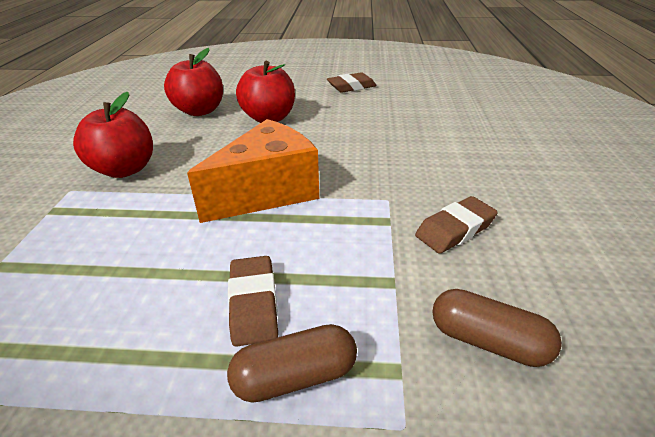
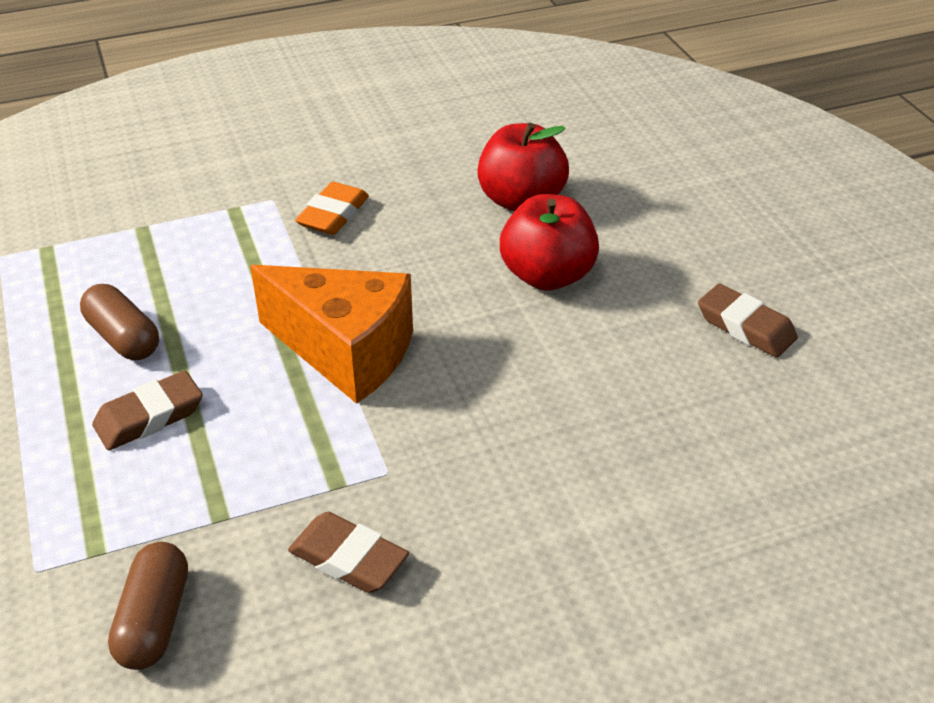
camera: 65 degrees right, 5 degrees up
red apple [73,92,153,178] -> orange eraser [295,182,369,235]
brown capsule [227,324,357,403] -> brown capsule moved to [80,284,159,360]

